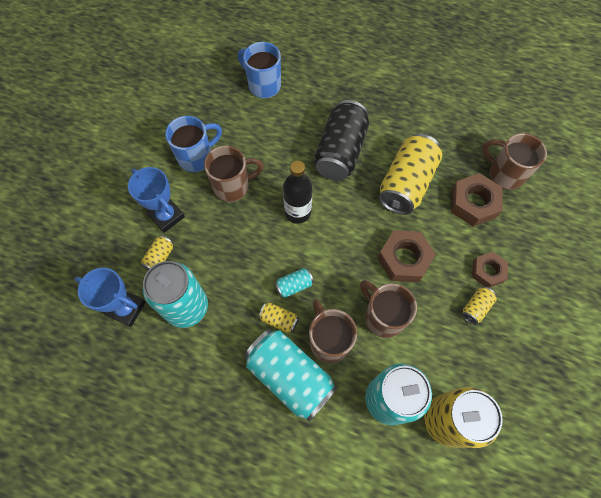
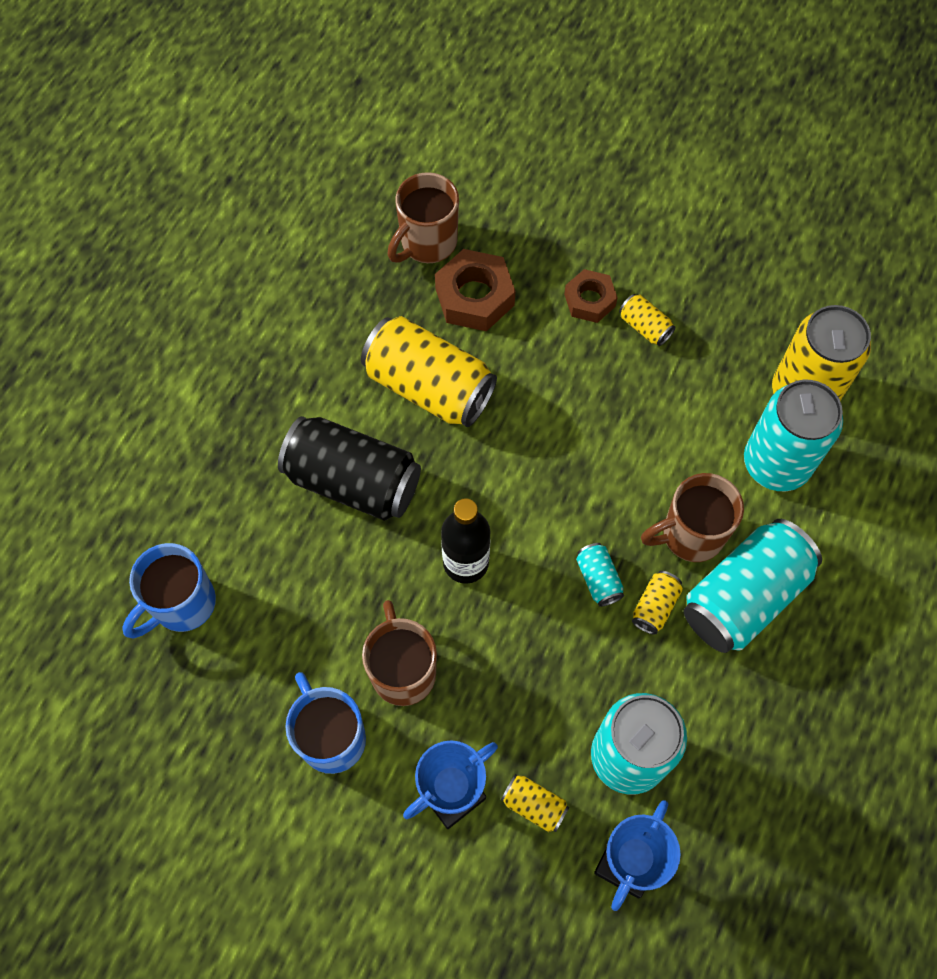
camera: 85 degrees left, 0 degrees up
brown mug [360,280,417,338] -> none
brown nut [378,230,436,282] -> none

